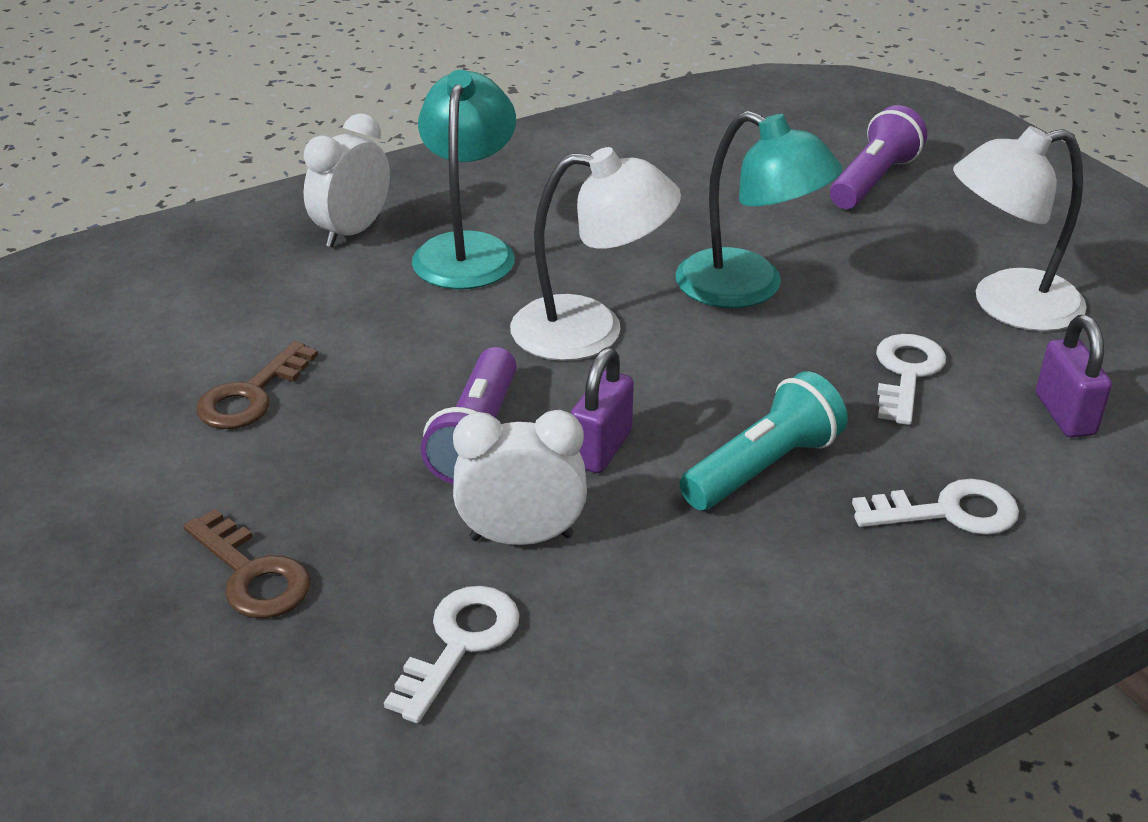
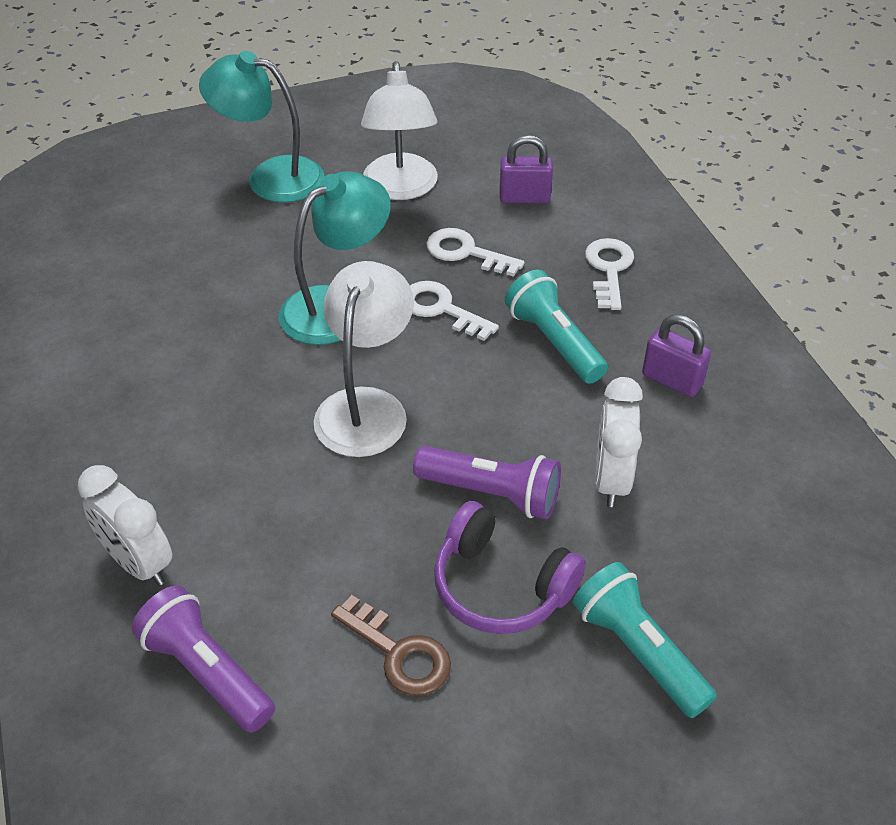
camera: 80 degrees left, 10 degrees up
brown key [183,509,310,618] -> turquoise flashlight [573,562,717,718]
white key [384,586,520,723] -> white key moved to [410,281,499,341]
turquoise lamp [412,70,516,289] -> turquoise lamp moved to [199,51,324,203]
purple padlock [571,348,634,473] -> purple padlock moved to [642,314,711,397]
purple flashlight [830,105,927,209] -> purple flashlight moved to [131,585,275,733]
none -> purple headphones [434,501,586,634]

